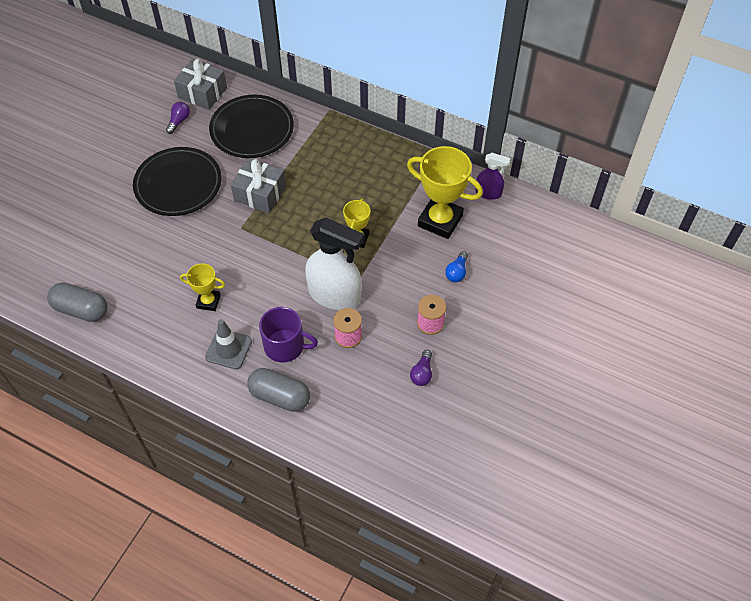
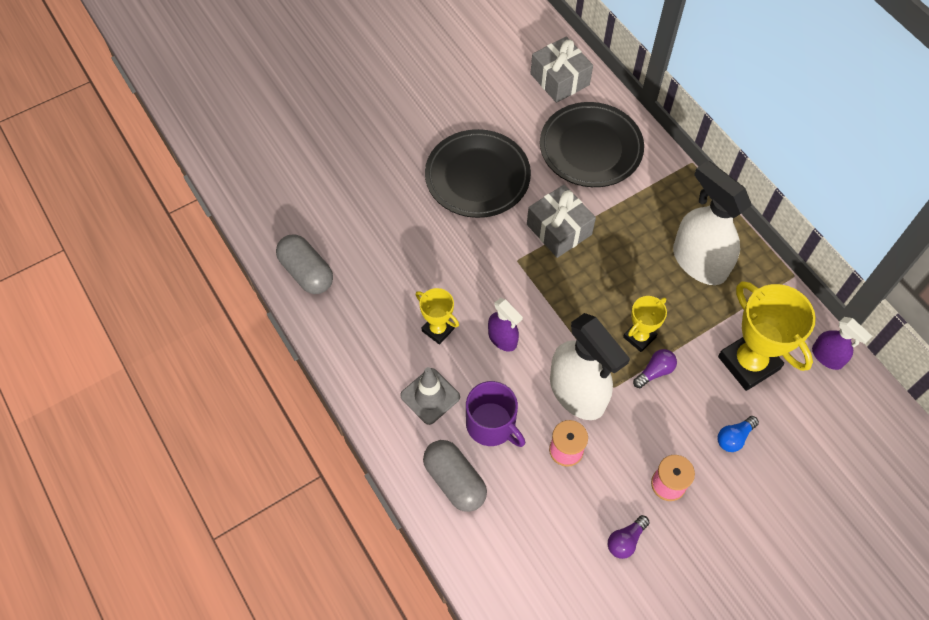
camera: 30 degrees right, 5 degrees up
purple light bulb [166,102,190,134] -> purple light bulb moved to [633,349,677,388]
none -> purple spray bottle [488,298,523,352]
none -> white spray bottle [673,160,752,285]

